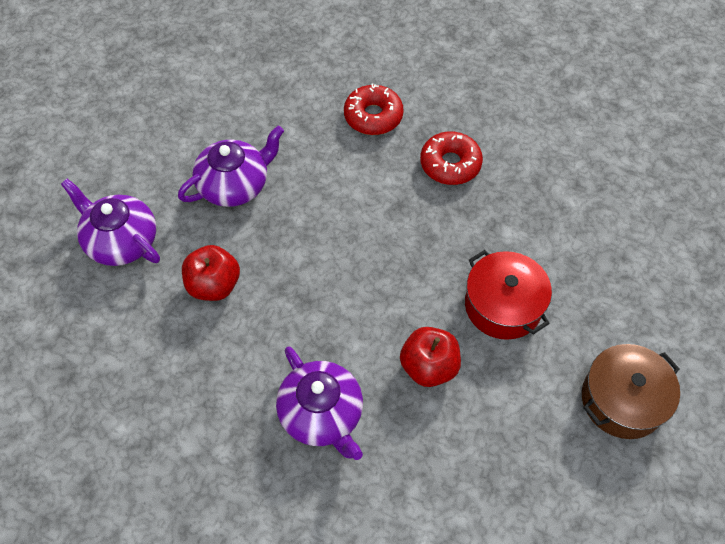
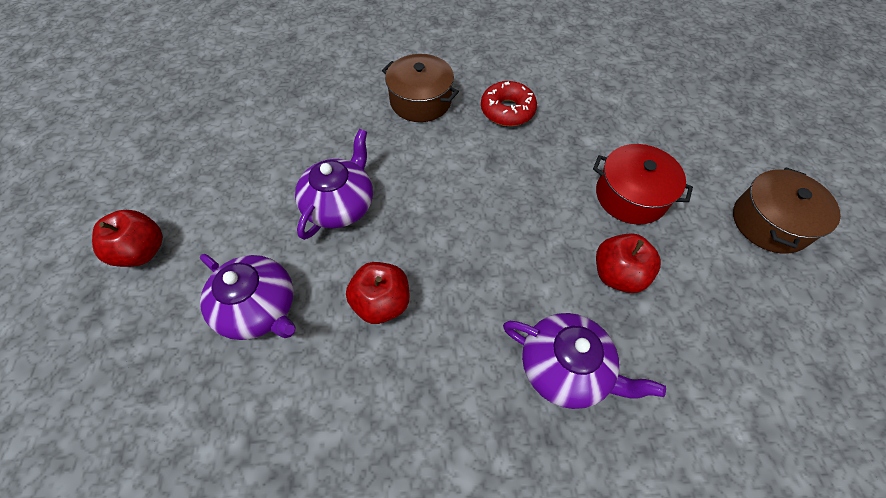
camera: 30 degrees left, 0 degrees up
purple teapot [61,179,160,266] -> purple teapot turned 150 degrees counterclockwise [200,254,296,340]
red donut [344,84,404,135] -> brown pot [382,54,459,122]
none -> red apple [92,210,163,267]

